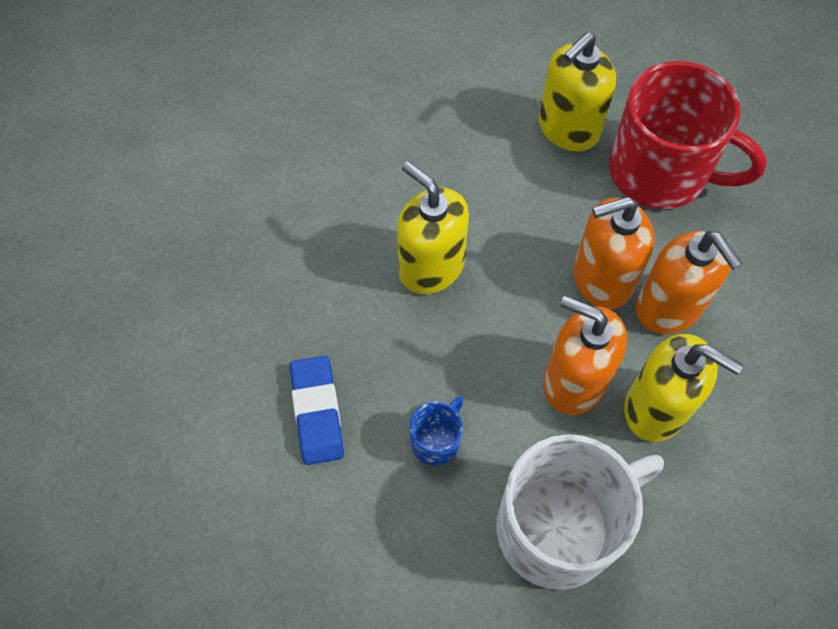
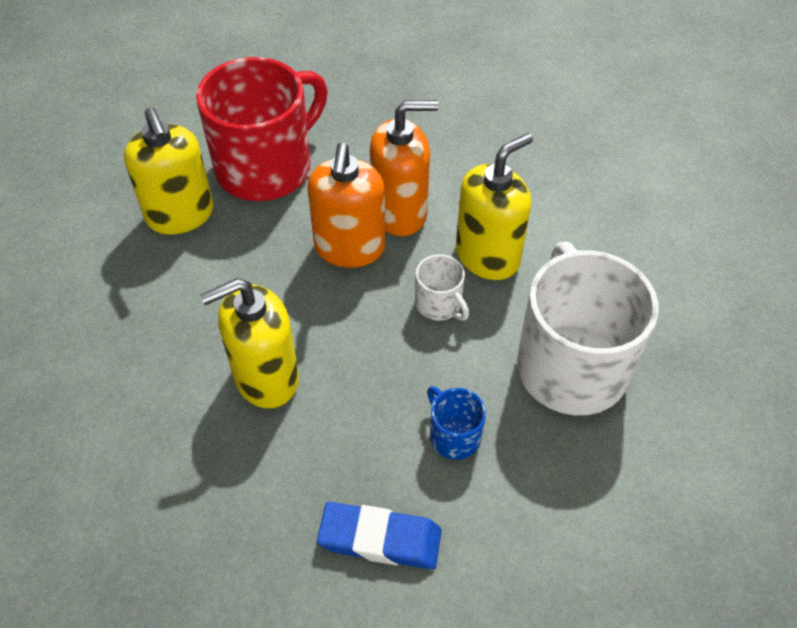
camera: 70 degrees left, 10 degrees down
orange soap dispenser [543,296,627,415] -> white mug [415,254,469,321]

